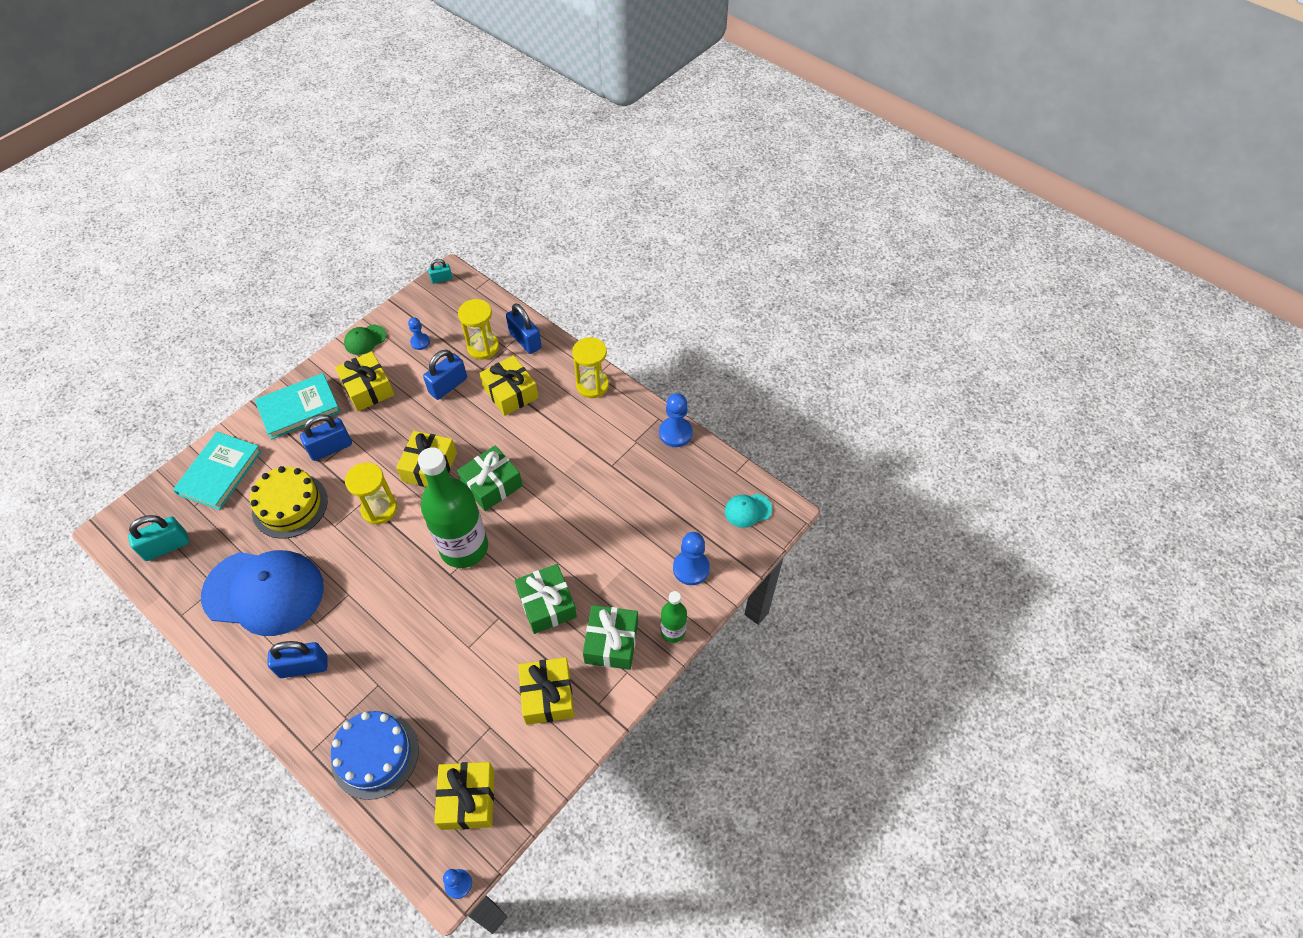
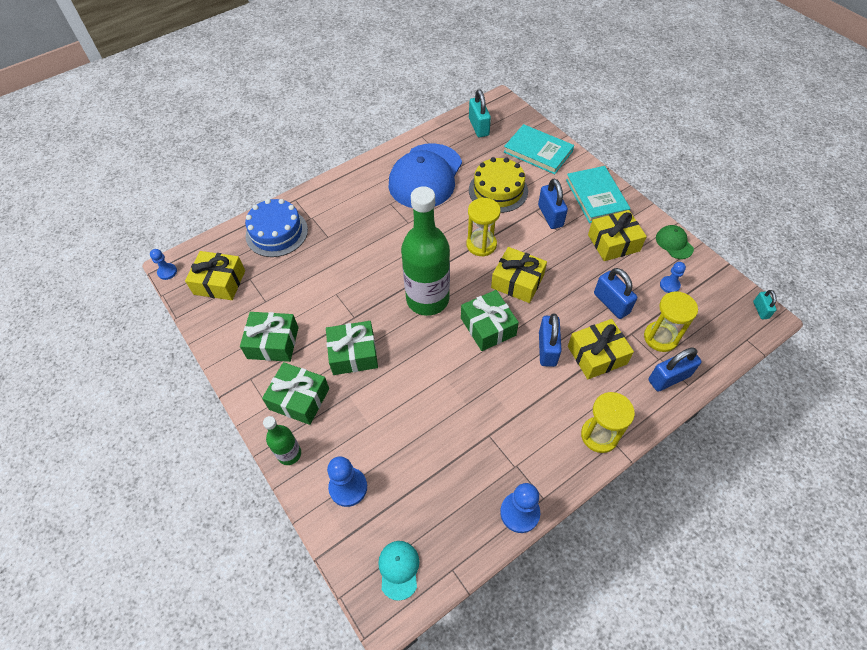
camera: 105 degrees right, 0 degrees up
blue padlock [267,641,328,678] -> blue padlock moved to [539,314,562,367]
yellow gift [518,657,574,725] -> green gift [240,312,299,362]

